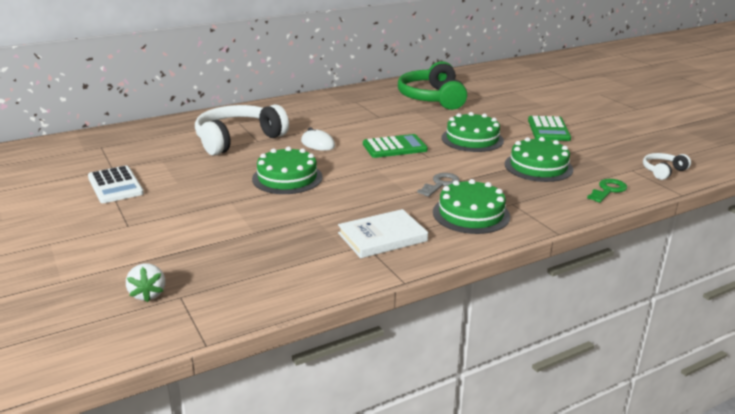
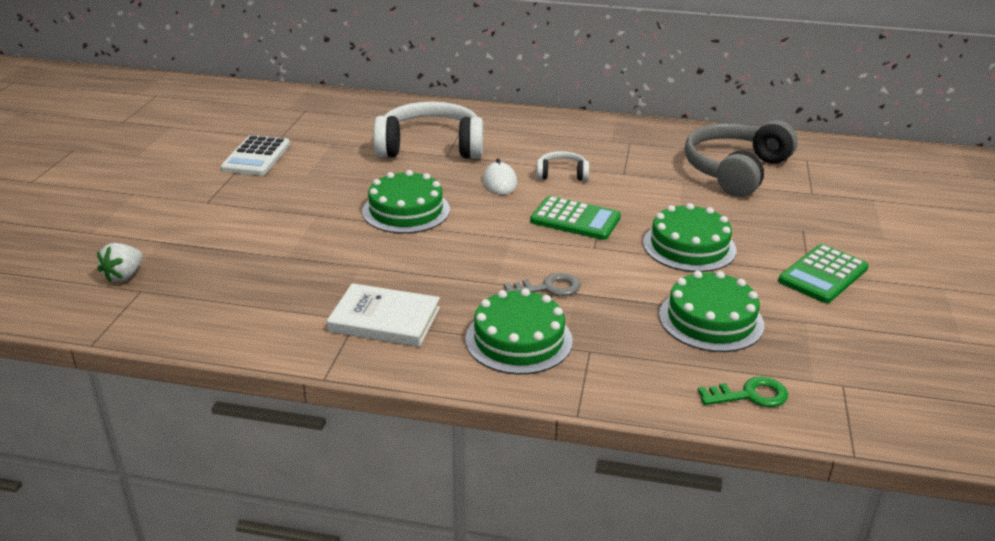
camera: 40 degrees right, 5 degrees up
green headphones [398,61,467,110] -> grey headphones [685,120,798,197]
white headphones [643,153,691,180] -> white headphones moved to [536,151,589,181]

